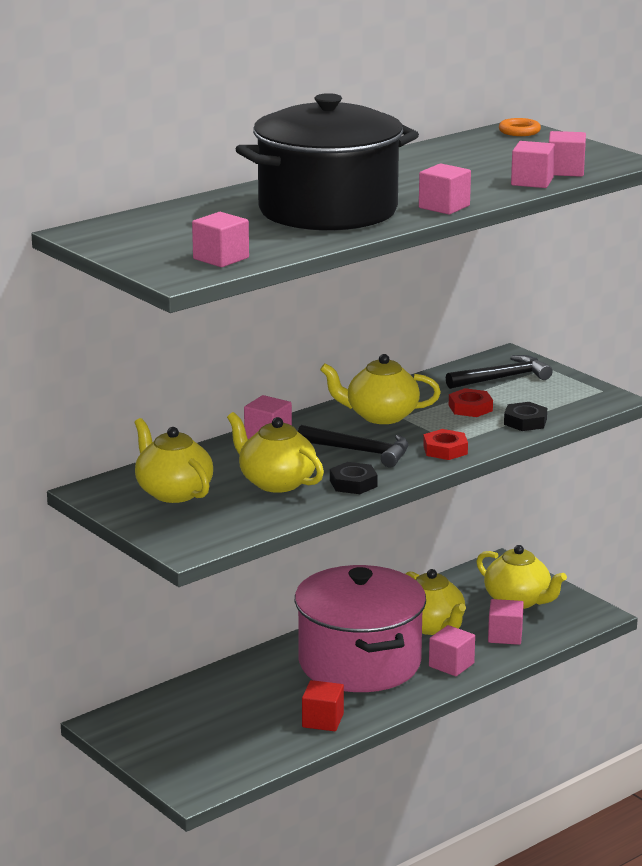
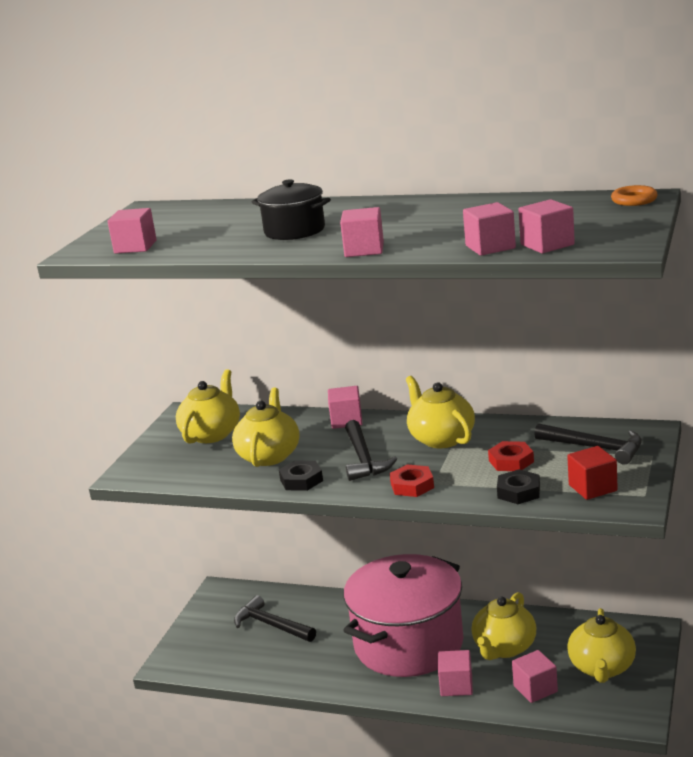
camera: 60 degrees right, 0 degrees up
black pot [236,93,419,231] -> black pot [252,179,331,240], size x0.48
red cube [302,680,344,731] -> red cube moved to [567,446,618,500]
none -> black hammer [234,595,316,642]

